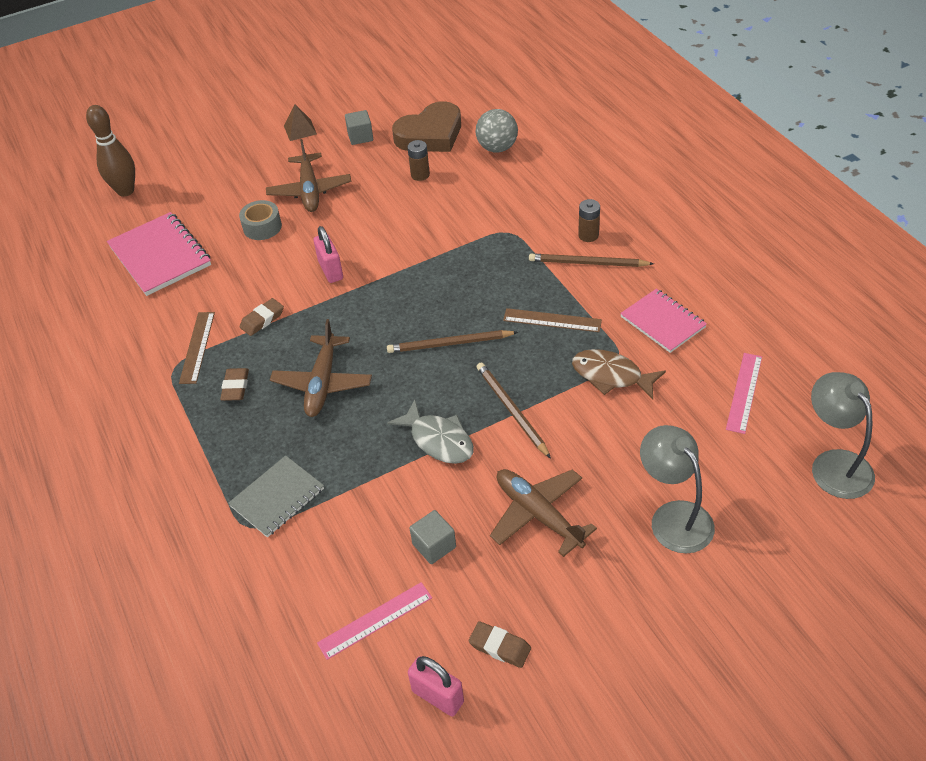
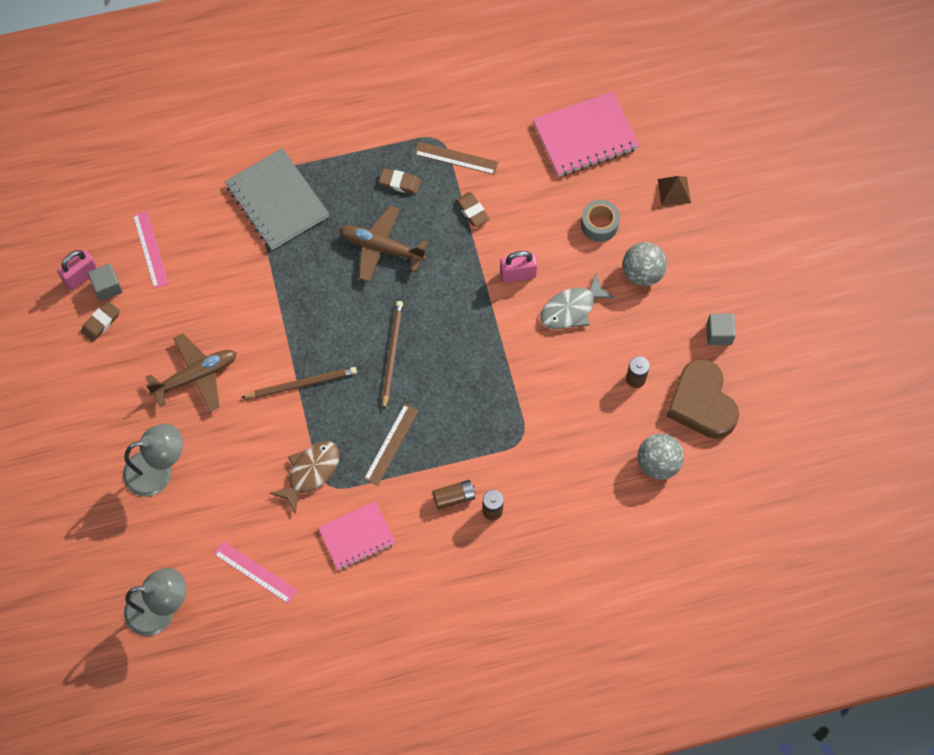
camera: 100 degrees right, 20 degrees up
brown bowling pin [86,105,135,197] -> none
grey notebook [228,455,324,538] -> grey notebook [225,148,329,250], size x1.51
brown plane [266,139,351,212] -> grey ball [623,242,667,286]
brown pyramid [284,104,317,141] -> brown pyramid moved to [658,176,691,206]
grey fish [387,400,474,464] -> grey fish moved to [540,273,615,329]
grey cube [409,510,456,564] -> grey cube moved to [88,263,123,301]
brown pencil [529,254,654,267] -> brown battery [432,480,476,510]

